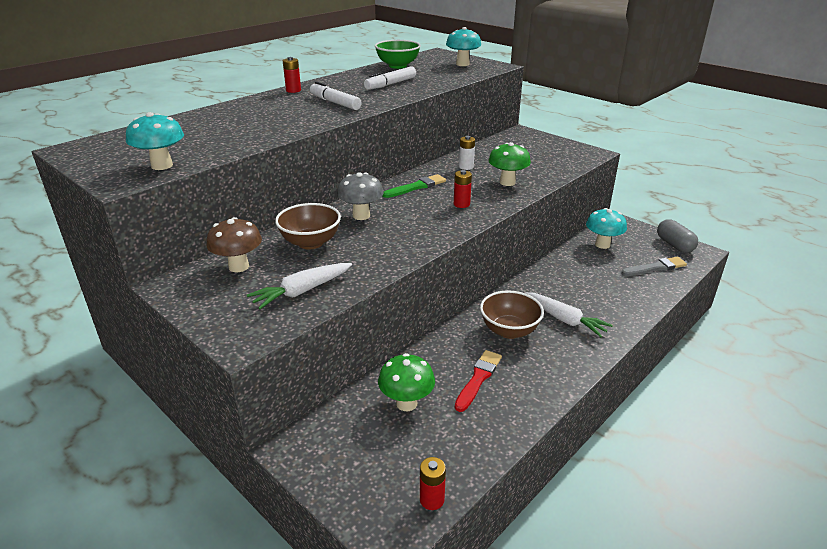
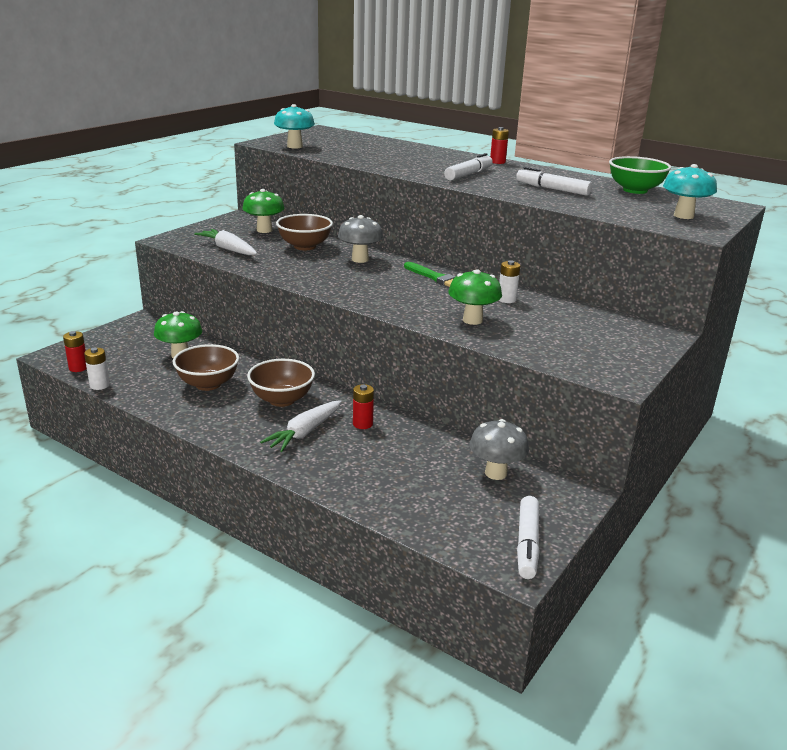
camera: 80 degrees right, 5 degrees down
brown mushroom [206,217,262,272] -> green mushroom [242,189,285,233]
red battery [454,170,472,208] -> red battery moved to [353,384,374,429]
red brush [455,350,502,412] -> brown bowl [173,344,239,391]
turquoise mushroom [586,208,627,249] -> grey mushroom [469,419,529,480]
grey brush [621,257,687,276] -> none
grey capsule [657,219,698,253] -> white marker [517,496,540,579]
none -> white battery [84,348,110,390]

